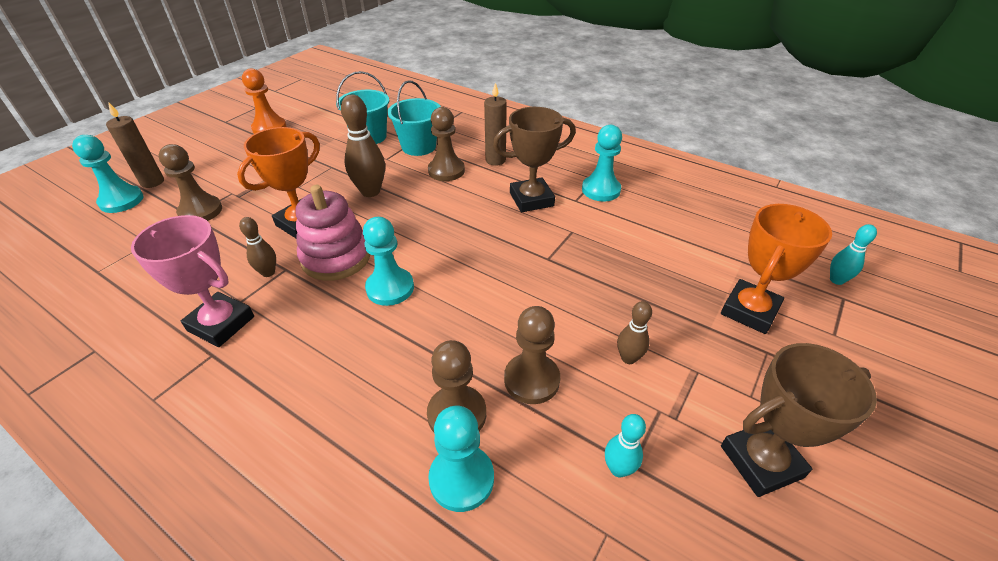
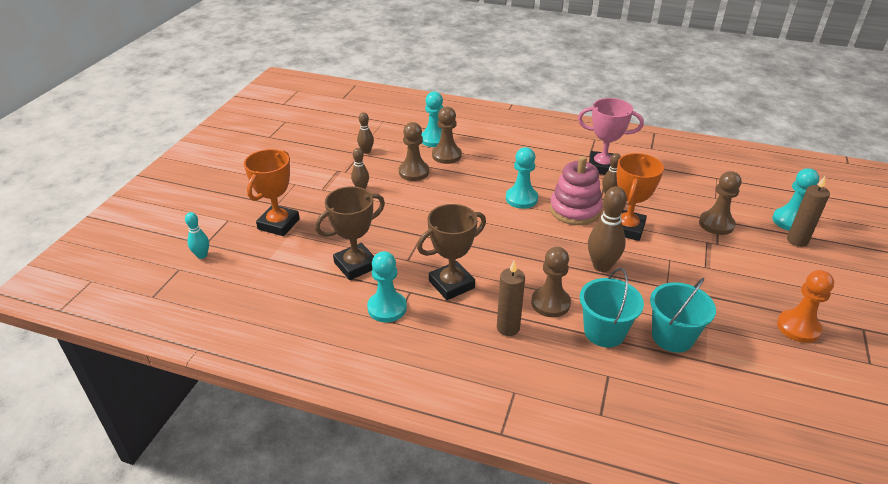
camera: 165 degrees right, 5 degrees down
turquoise bowling pin [605,414,646,478] -> brown bowling pin [357,112,374,154]
brown trophy [721,343,877,497] -> brown trophy moved to [315,186,385,280]

